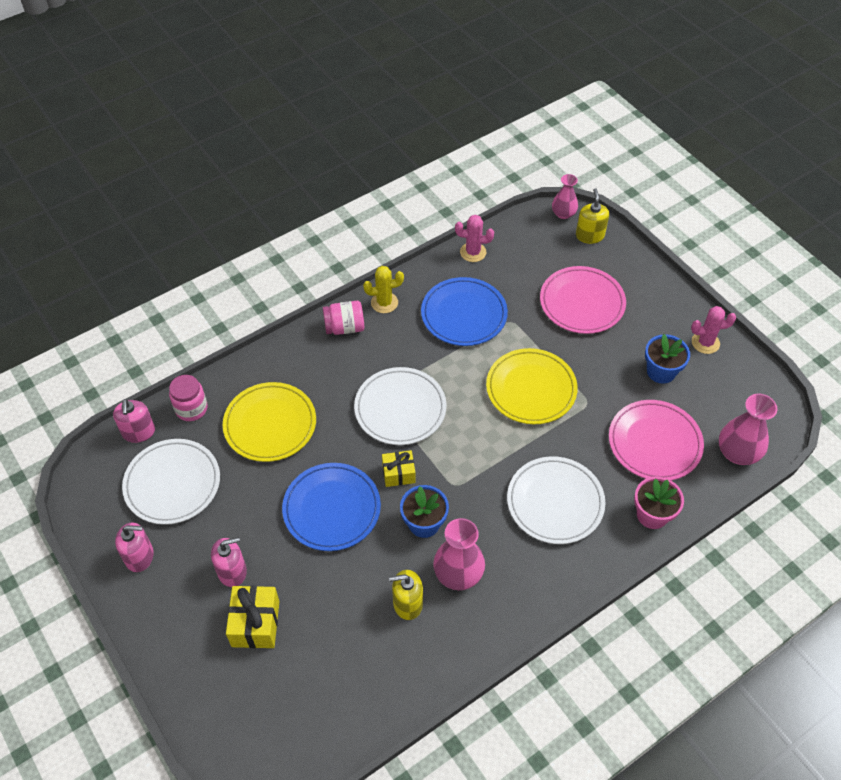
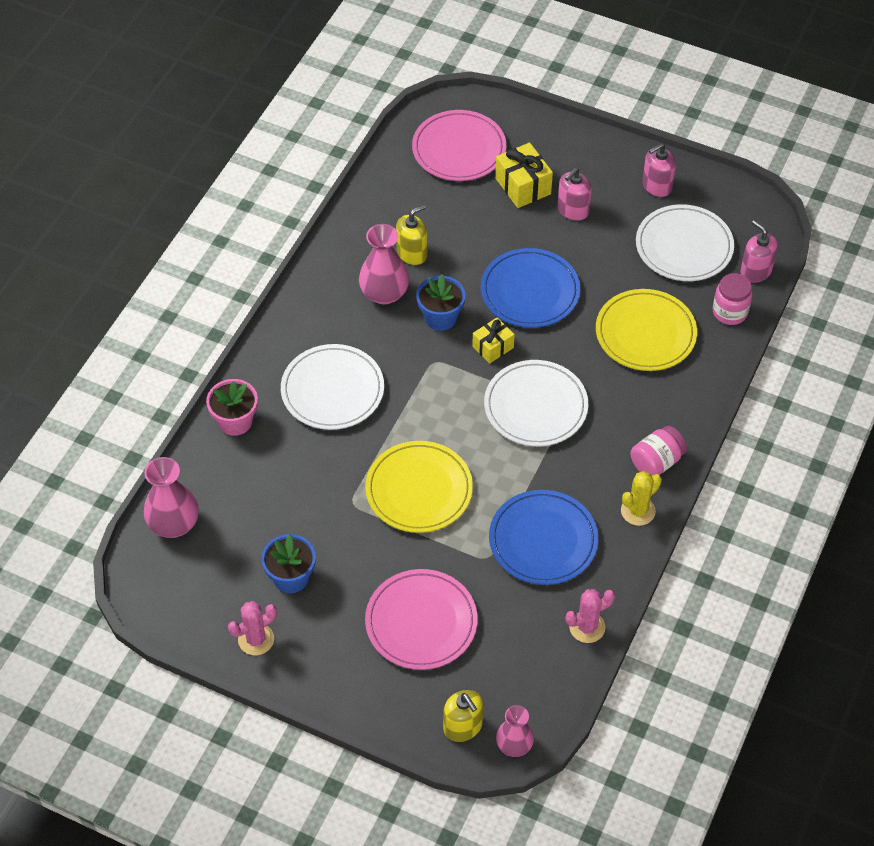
camera: 150 degrees right, 0 degrees up
pink plate [609,400,704,481] -> pink plate moved to [412,110,506,181]

